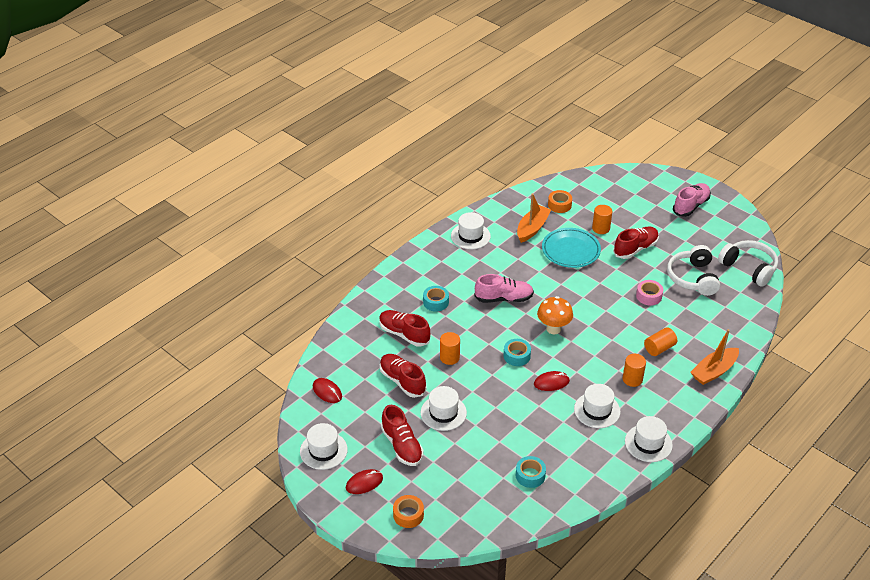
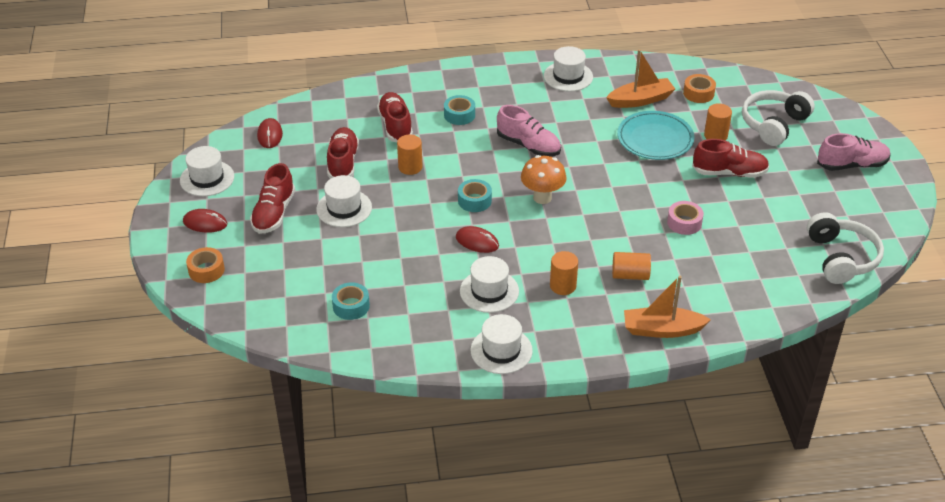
camera: 40 degrees right, 0 degrees up
white headphones [667,245,720,296] -> white headphones moved to [742,90,815,146]

